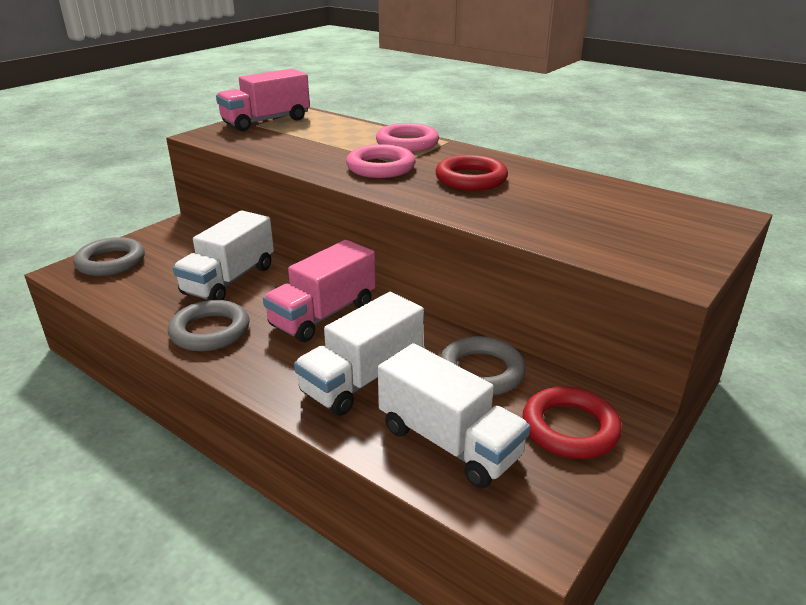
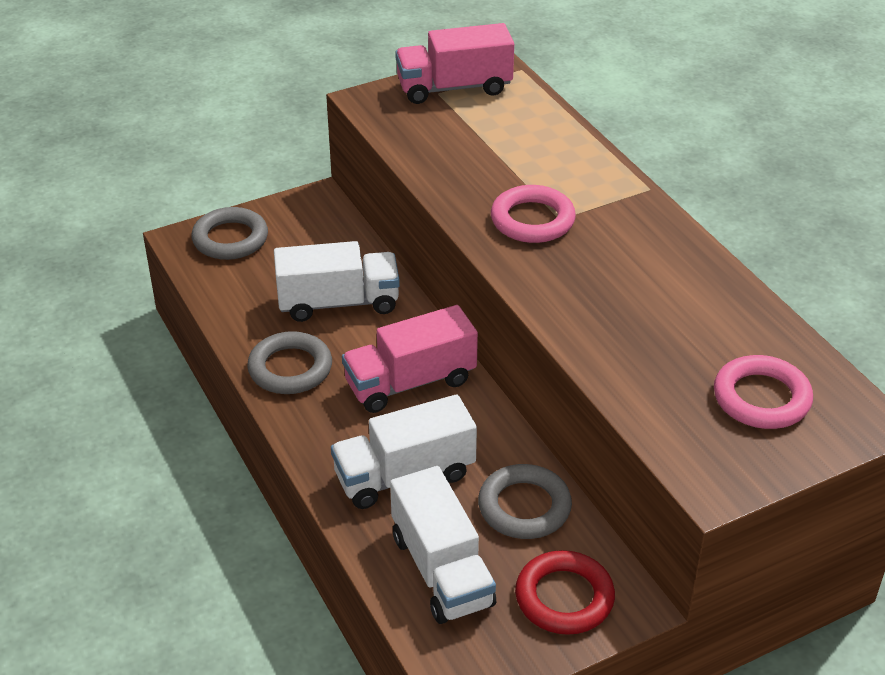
camera: 25 degrees right, 10 degrees up
white truck [173,210,274,300] -> white truck turned 150 degrees counterclockwise [274,241,400,322]
pink ring [376,123,439,152] -> pink ring moved to [714,355,813,429]
red ring [435,155,508,191] -> none

